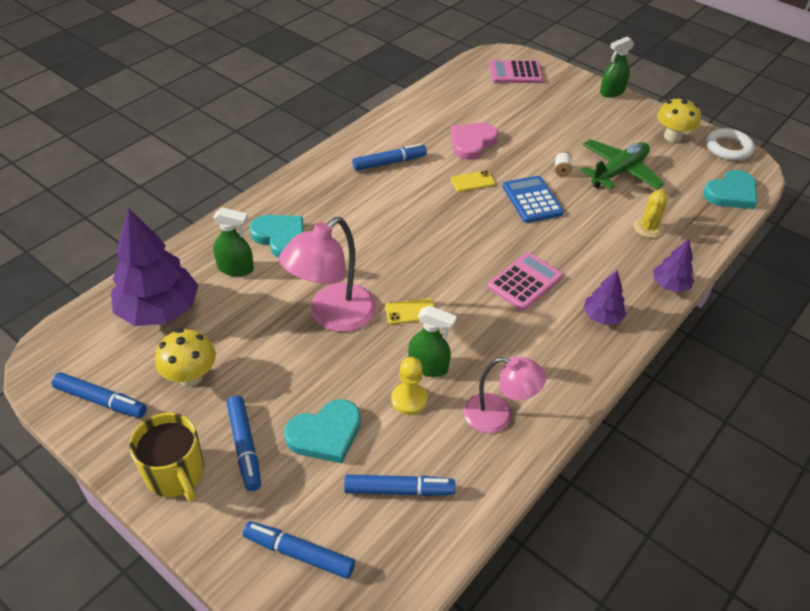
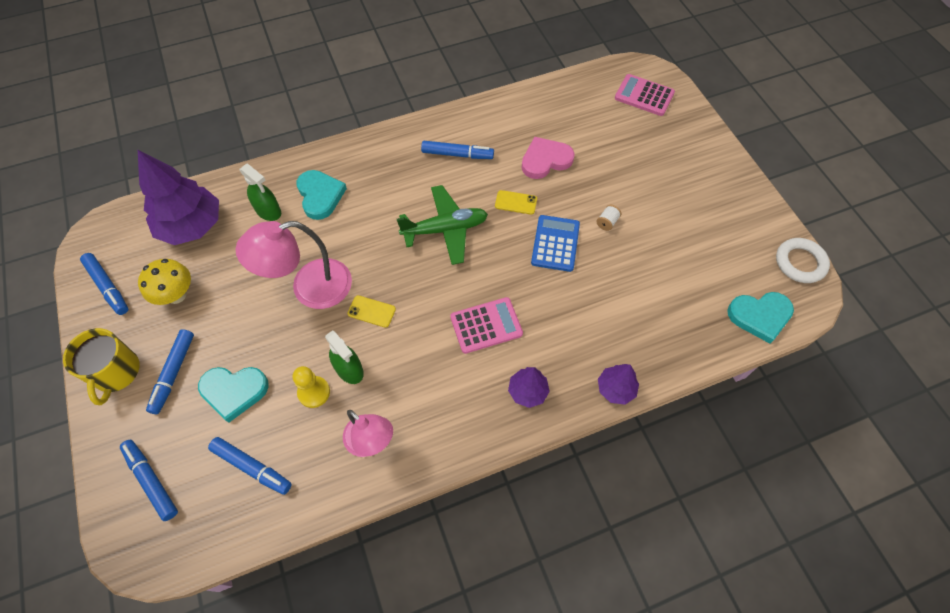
camera: 30 degrees right, 15 degrees up
green plane [581,139,665,189] -> green plane moved to [397,185,488,265]
green spray bottle [600,37,634,97] -> none
yellow cactus [633,189,668,238] -> none
yellow mushroom [657,97,701,142] -> none

